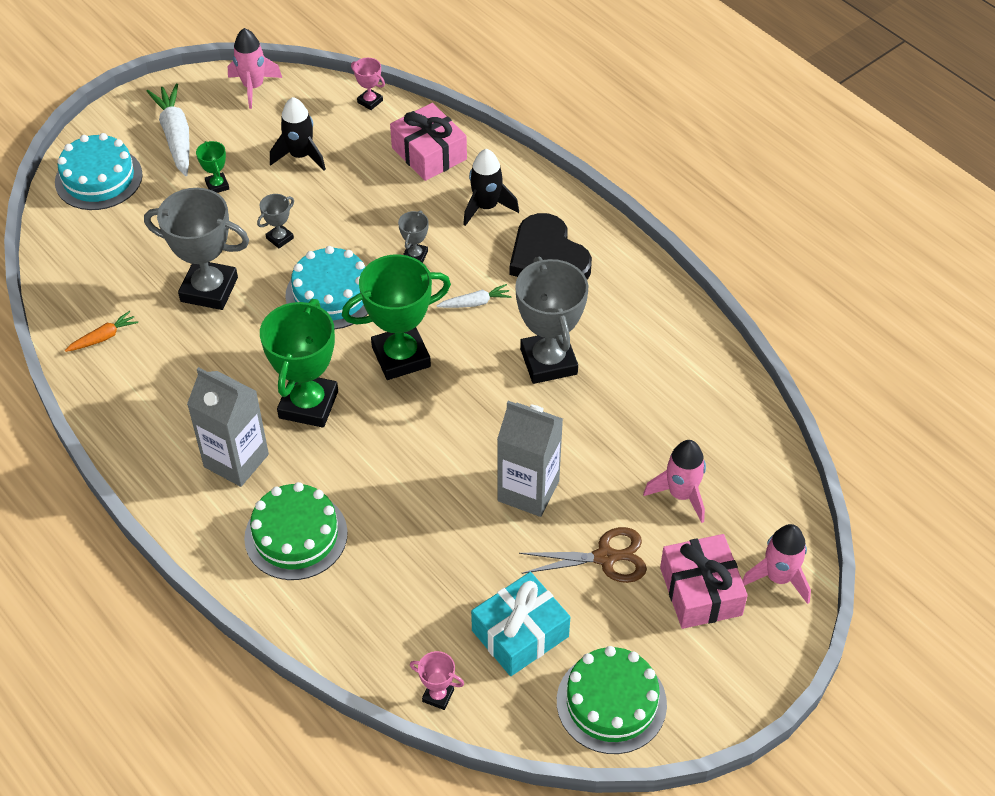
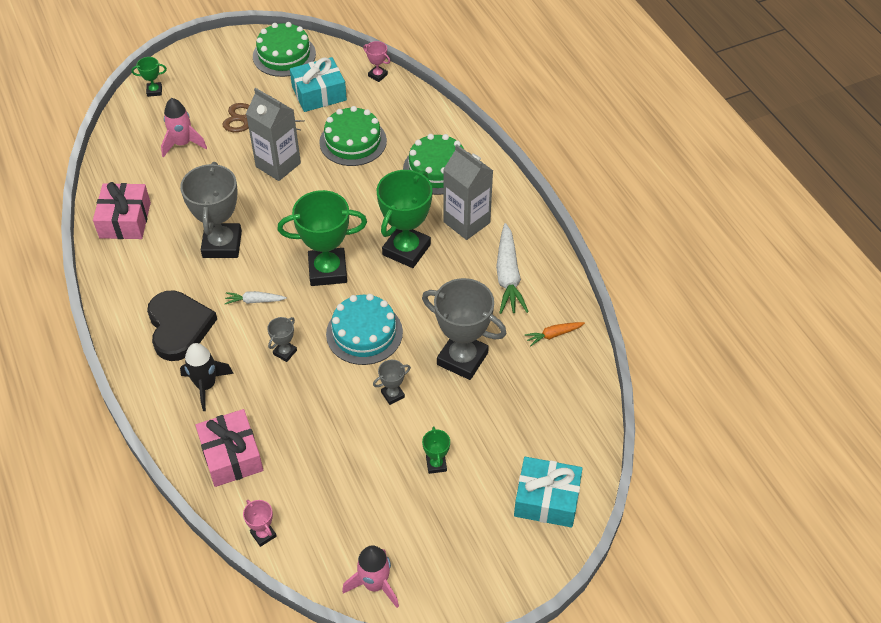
camera: 165 degrees left, 0 degrees up
turquoise cake [55,133,143,210] -> turquoise gift [514,457,583,527]
white carrot [147,84,190,176] -> white carrot moved to [496,223,529,314]
black rocket [270,97,326,171] -> none
pink gift [660,534,748,629] -> pink gift moved to [93,182,151,239]
pink rocket [742,524,811,604] -> green trophy [132,57,167,97]
none -> green cake [319,106,387,166]

